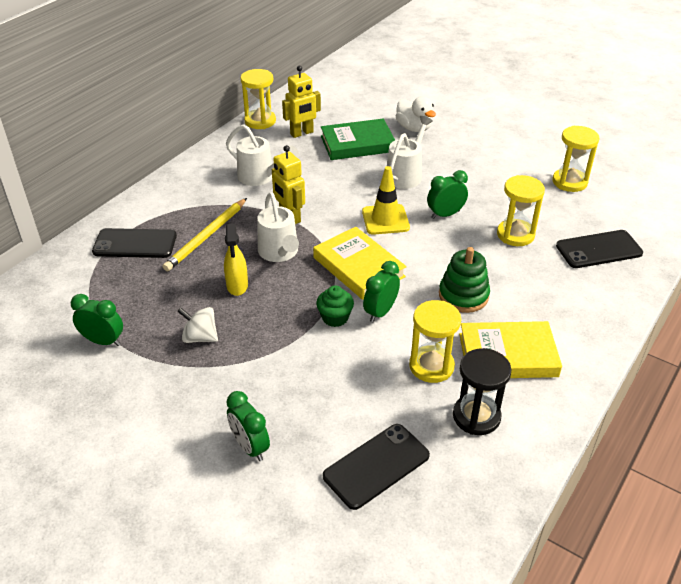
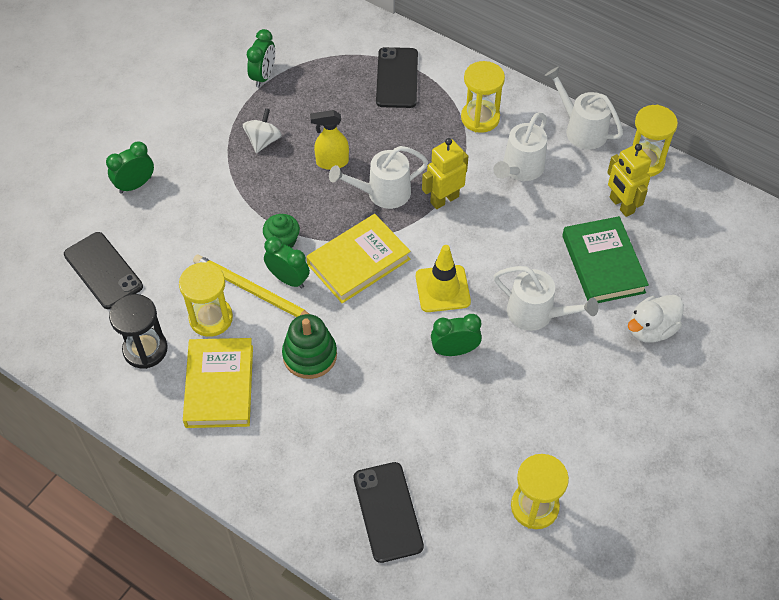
camera: 90 degrees right, 15 degrees up
yellow pencil [163,198,247,271] -> yellow pencil moved to [193,255,309,317]
green clock [427,170,468,219] -> green clock turned 75 degrees counterclockwise [431,314,482,356]
yellow hourglass [497,175,545,246] -> yellow hourglass moved to [461,61,505,133]
none -> white watering can [545,67,623,150]

